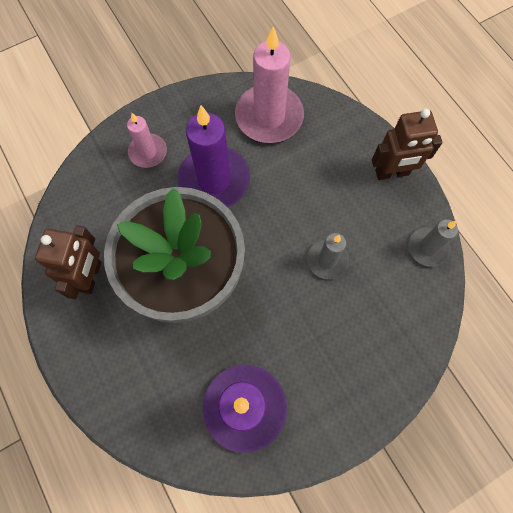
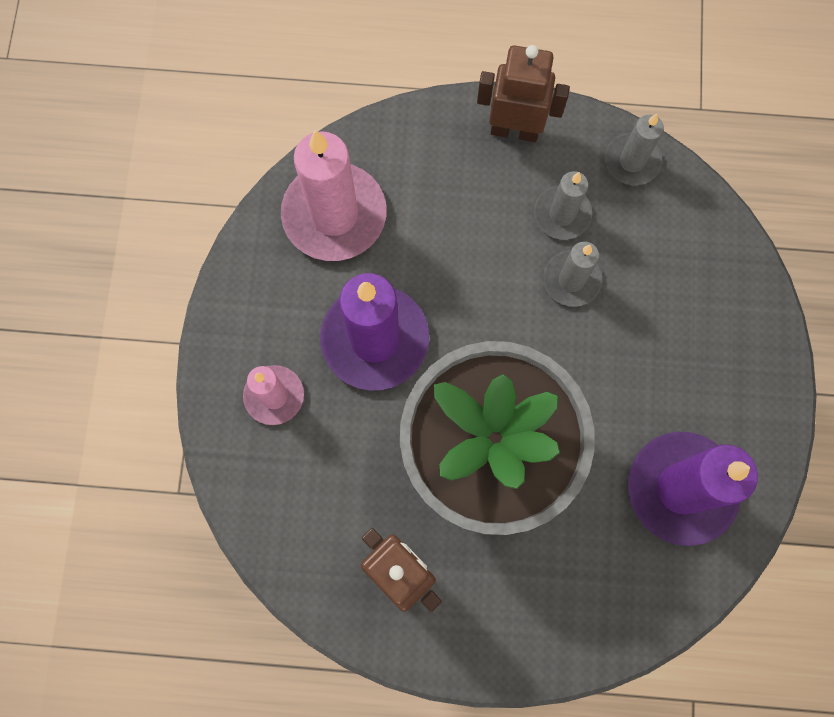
camera: 55 degrees left, 5 degrees up
brown robot [372,109,443,180] -> brown robot turned 105 degrees counterclockwise [477,45,570,142]
none -> grey candle [534,171,592,240]

